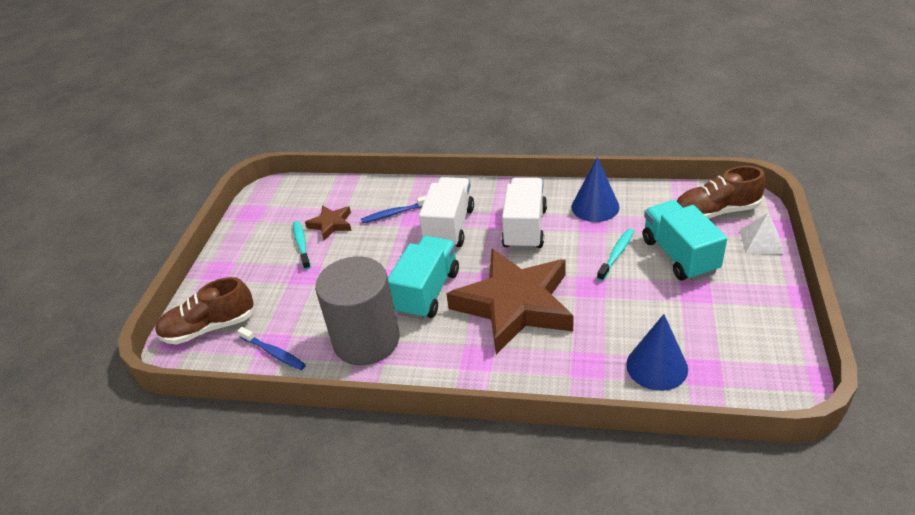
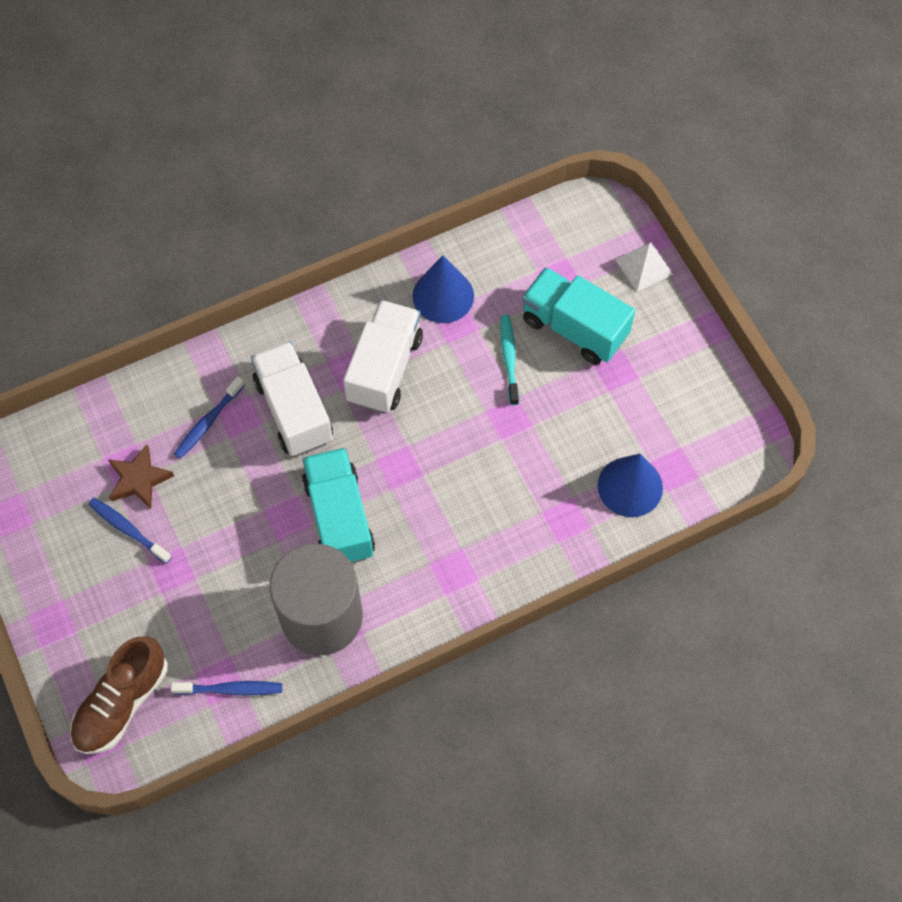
camera: 40 degrees left, 25 degrees up
turquoise toothbrush [293,221,311,270] -> blue toothbrush [88,498,172,564]
brown star [446,249,574,354] -> none
white truck [502,178,547,250] -> white truck turned 45 degrees clockwise [343,300,423,413]
brown shoe [677,166,766,219] -> none

